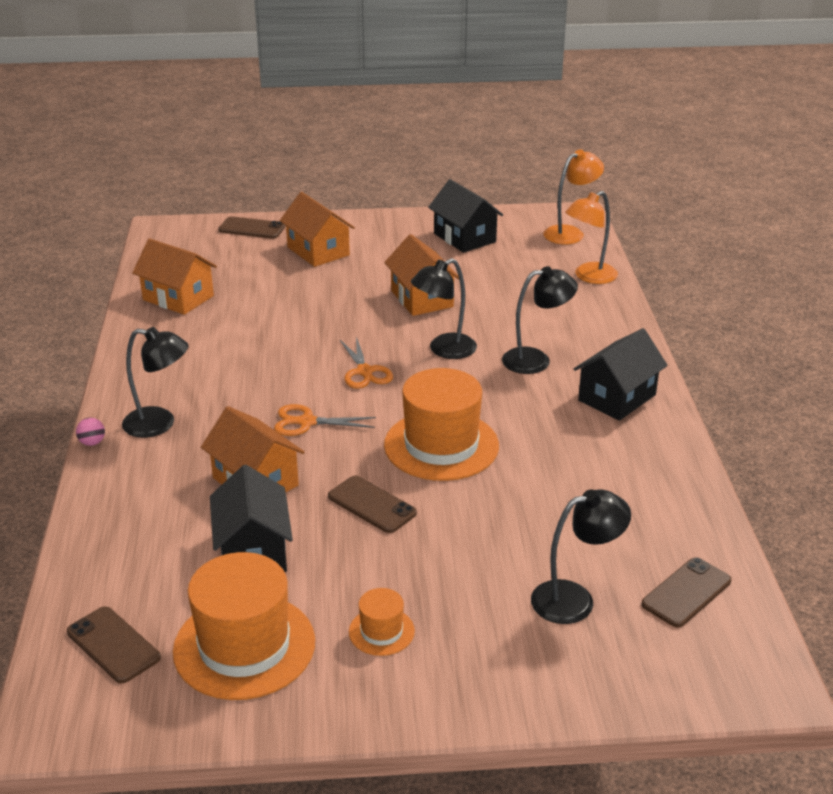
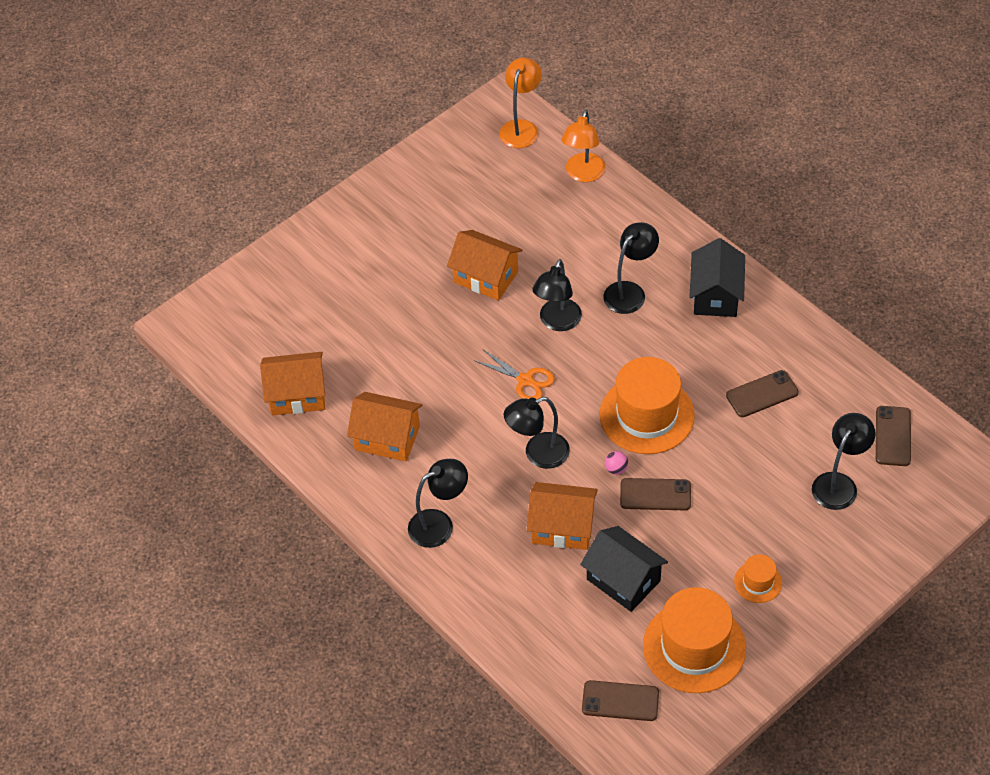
camera: 35 degrees left, 20 degrees up
pink ball [76,418,105,446] -> pink ball moved to [605,451,628,475]
brown phone [218,216,285,239] -> brown phone moved to [726,370,798,417]
orange scissors [274,404,376,436] -> black lamp [504,397,570,469]
orange house [280,192,355,267] -> orange house moved to [347,392,422,462]
black house [428,179,503,253] -> none

